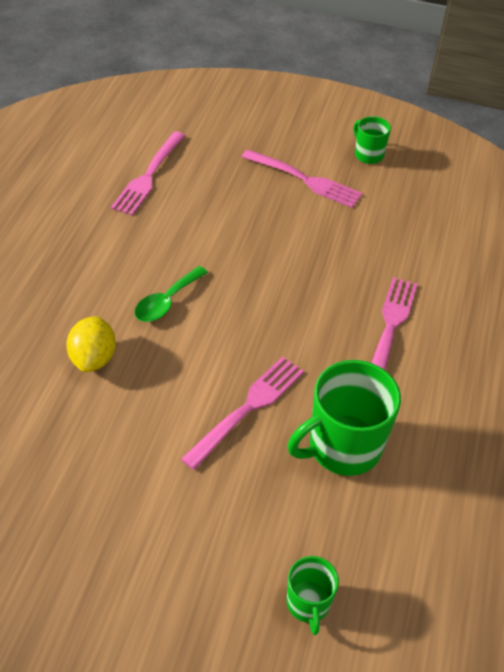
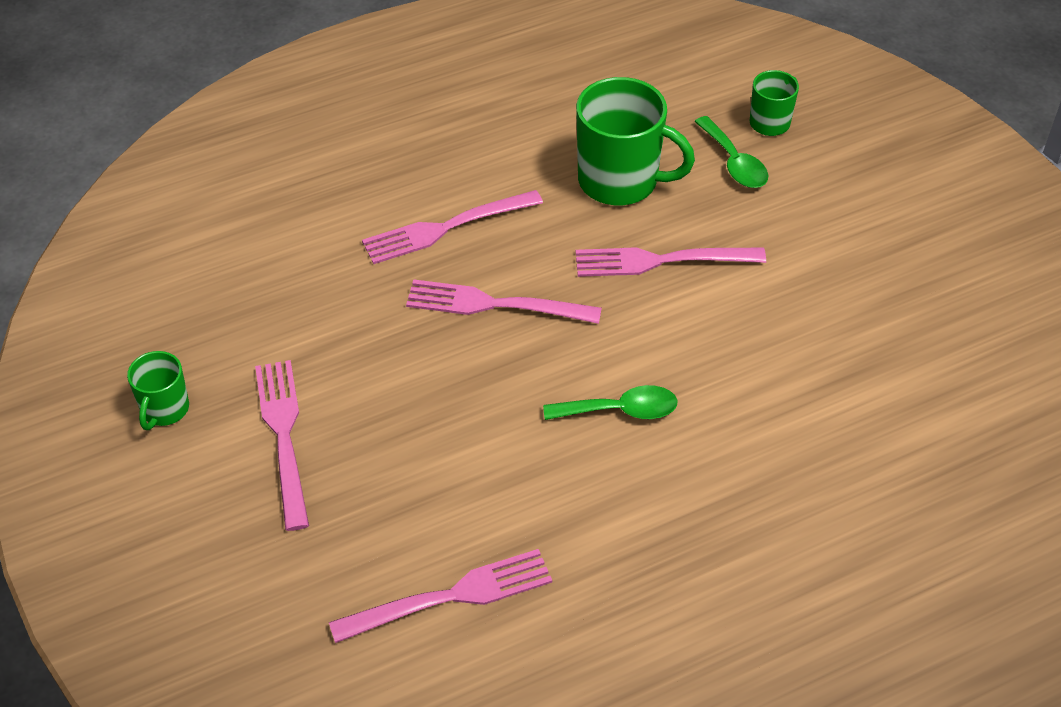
camera: 130 degrees left, 0 degrees up
yellow lemon [66,316,116,372] -> none
none -> pink fork [406,279,602,324]
none -> green spoon [694,116,768,188]

